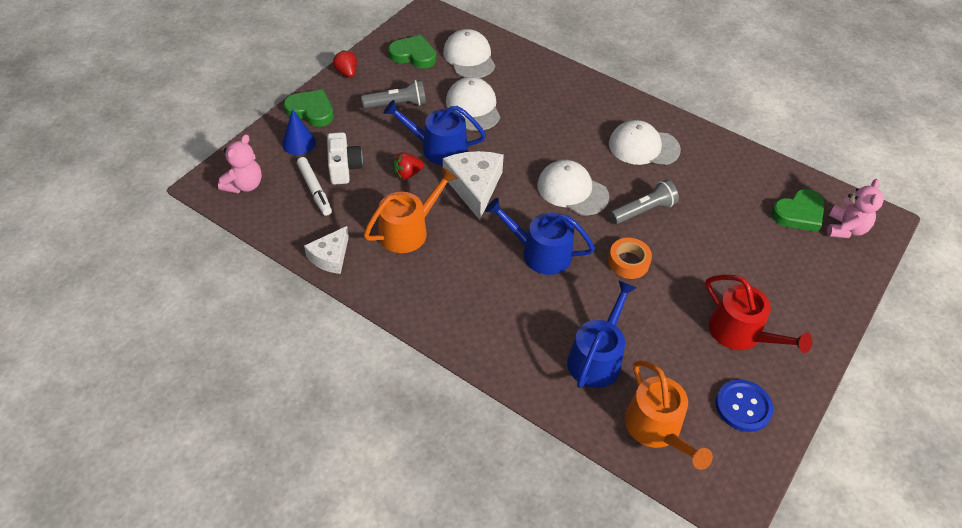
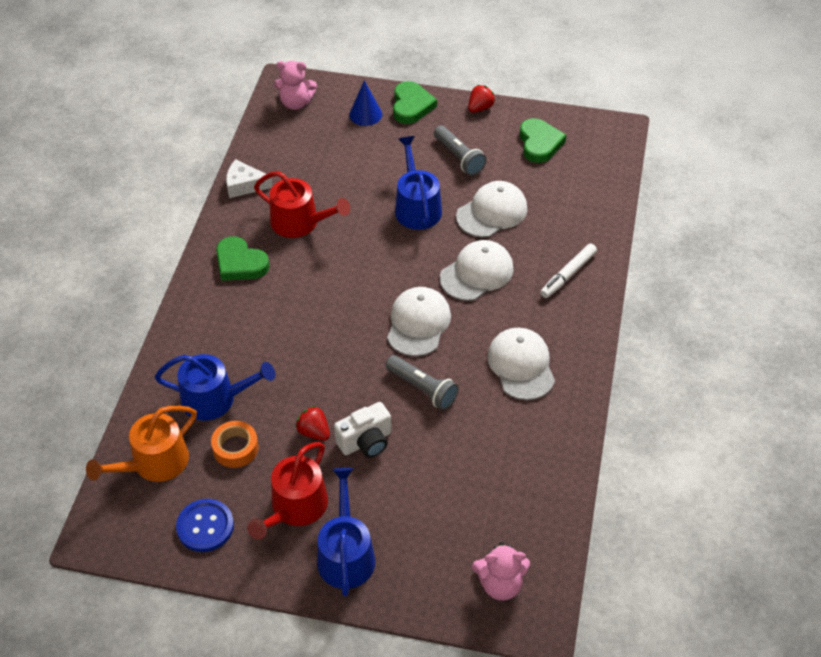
camera: 70 degrees right, 0 degrees up
white marker [297,157,332,216] -> white marker moved to [540,243,597,298]
white camera [327,132,363,185] -> white camera moved to [334,402,391,458]
orange watering can [364,168,457,253] -> red watering can [254,171,350,238]
red strawberry [393,152,424,180] -> red strawberry moved to [295,406,330,441]
white cap [443,29,496,78] -> white cap moved to [440,240,514,301]
white cheese [443,151,504,220] -> none
blue watering can [485,198,595,275] -> blue watering can moved to [317,468,375,597]
orange tape [608,238,652,279] -> orange tape moved to [211,421,259,468]
green heart [771,189,825,232] -> green heart moved to [216,236,270,281]

